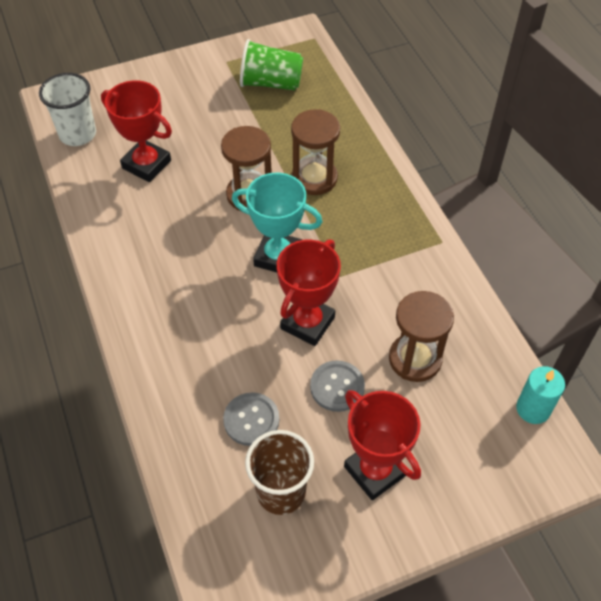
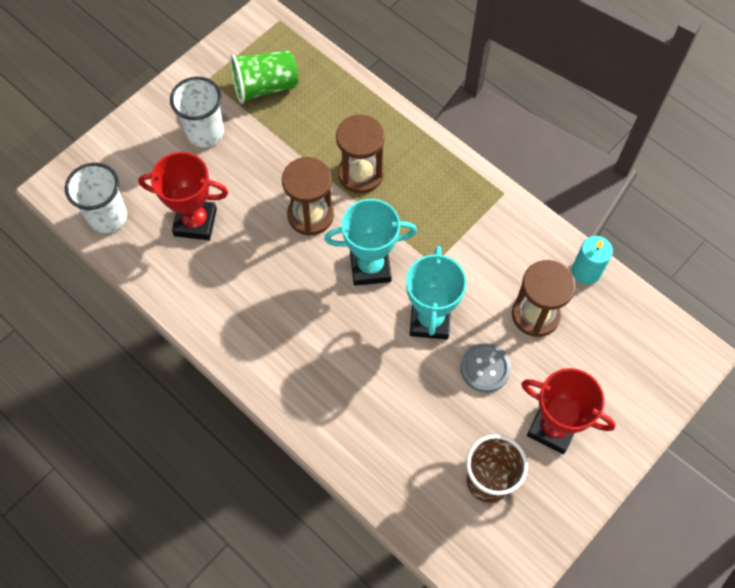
camera: 25 degrees left, 10 degrees up
grey button [223,392,279,446] -> none
red trophy [277,239,341,346] -> turquoise trophy [406,246,467,340]
turquoise candle [516,366,565,424] -> turquoise candle moved to [572,236,613,285]
none -> white cup [170,77,224,147]

